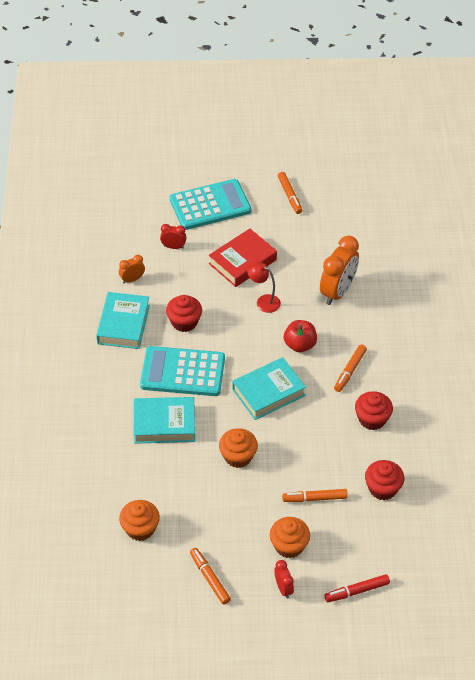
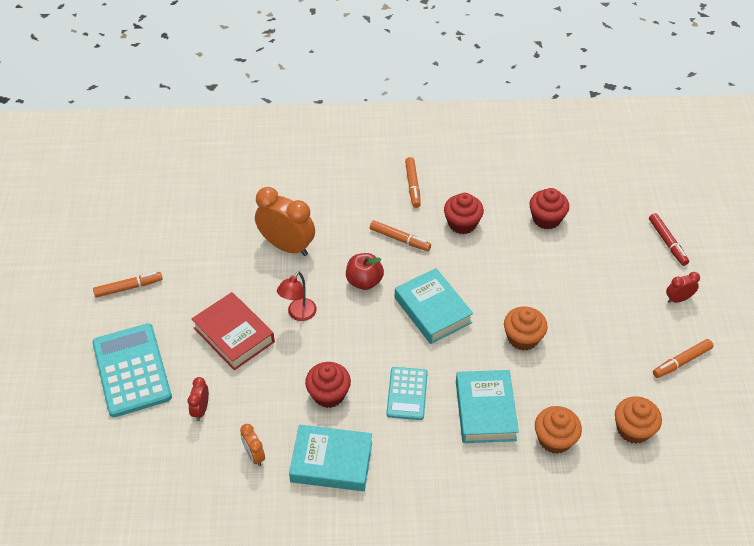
camera: 90 degrees left, 0 degrees up
turquoise calculator [140,346,225,396] -> turquoise calculator [386,367,428,420], size x0.59
orange cupcake [270,517,310,558] -> orange cupcake moved to [535,406,582,454]
orange marker [282,489,348,502] -> orange marker moved to [405,157,421,208]

